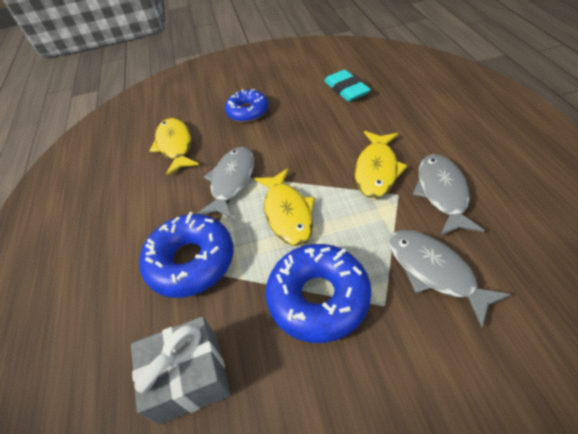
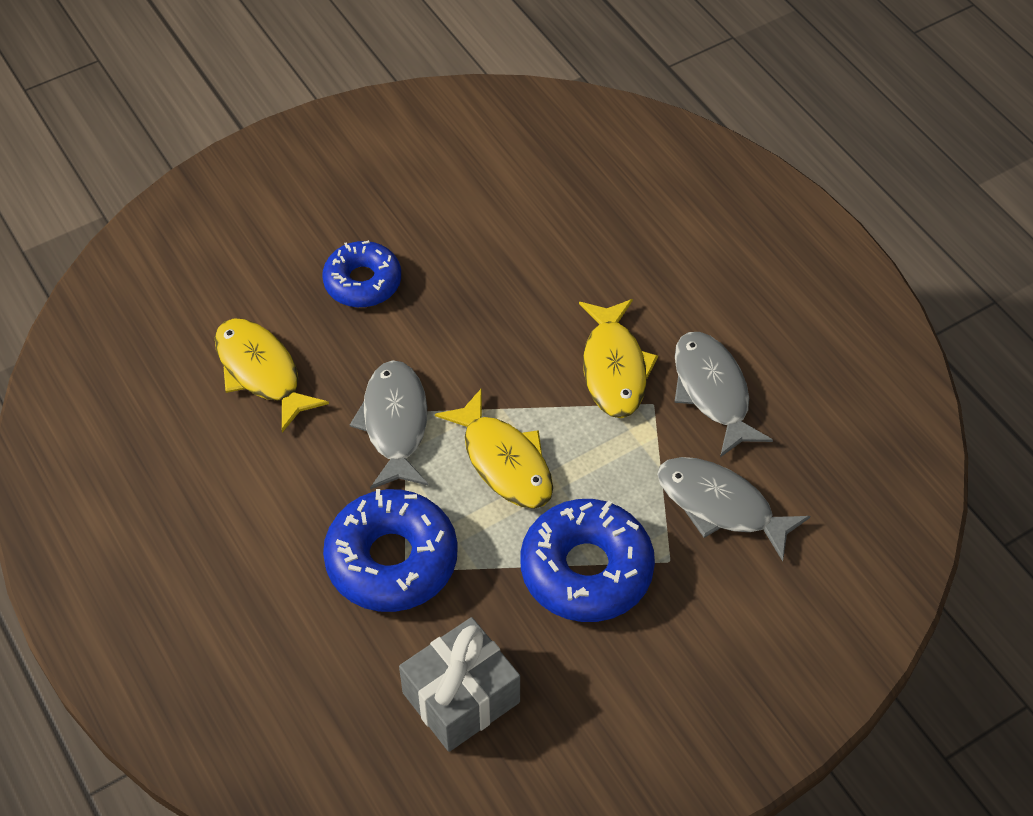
camera: 25 degrees left, 5 degrees up
turquoise eraser [324,70,371,102] -> none

